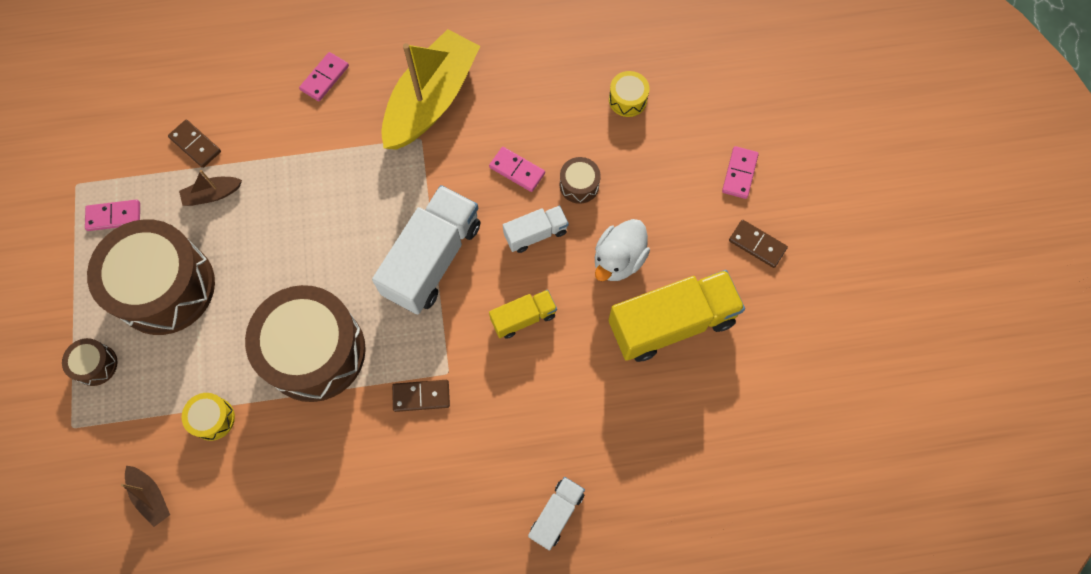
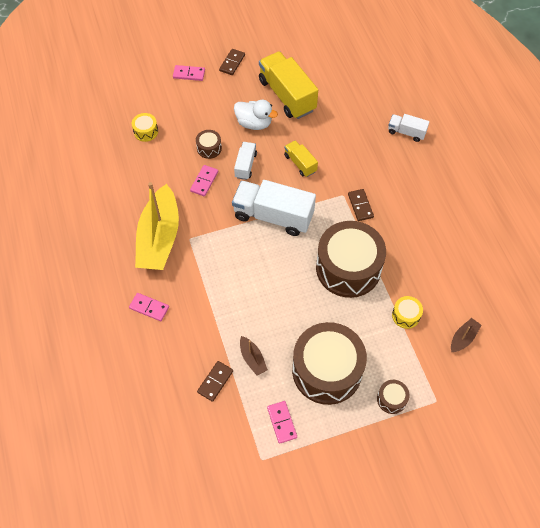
camera: 100 degrees left, 10 degrees down
yellow boat [381,29,481,150] -> yellow boat turned 105 degrees counterclockwise [135,182,179,270]
white truck [503,206,569,253] -> white truck turned 45 degrees clockwise [234,142,257,180]

